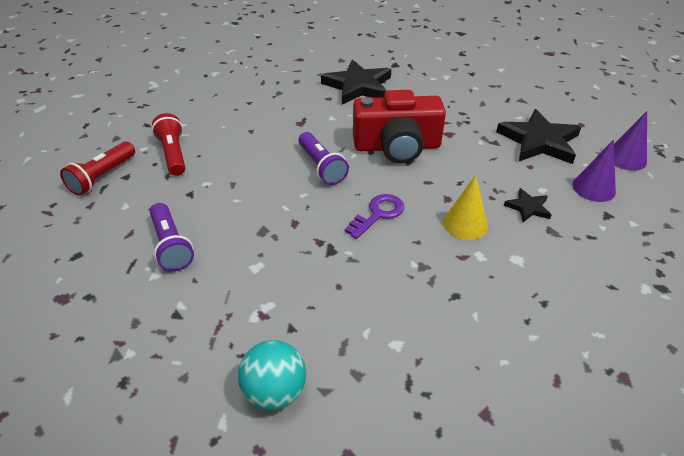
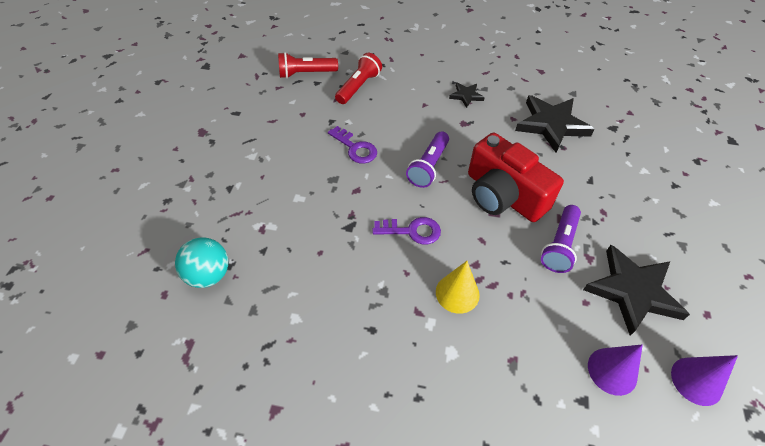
camera: 50 degrees right, 10 degrees up
purple flashlight [150,203,194,272] -> purple flashlight moved to [541,205,581,273]
black star [504,188,552,222] -> black star moved to [449,82,485,108]
none -> purple key [328,126,377,163]

